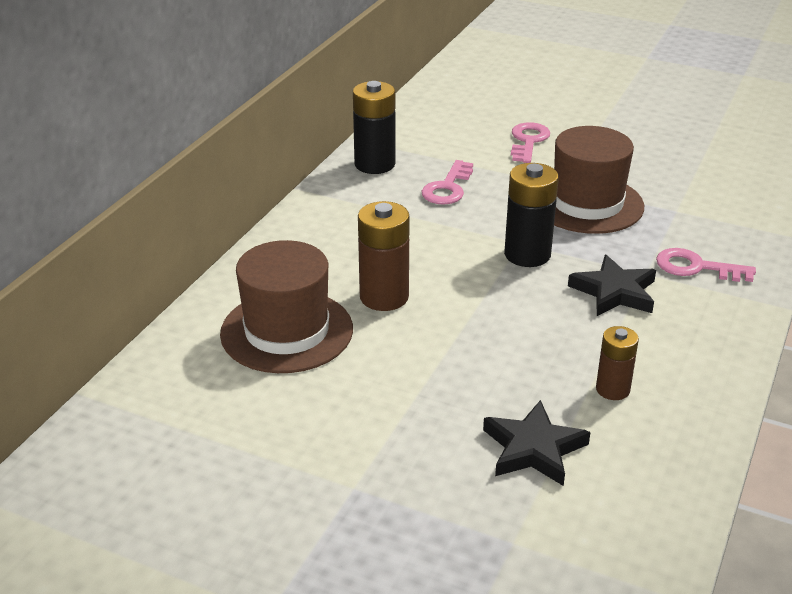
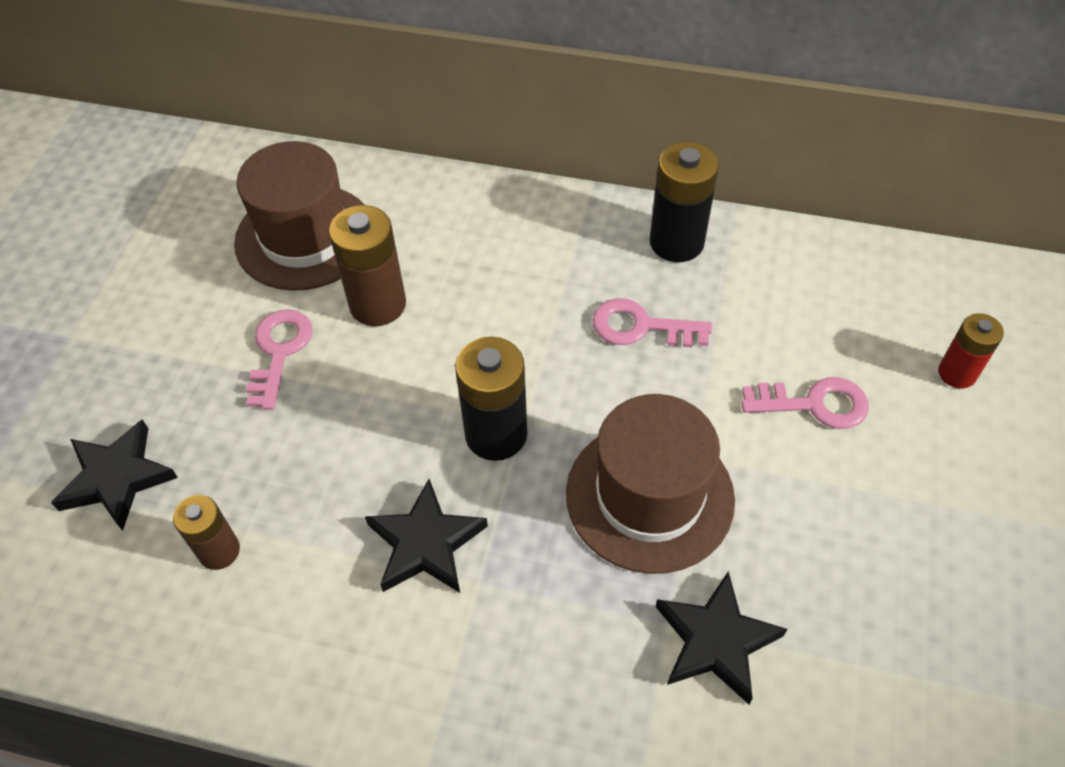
camera: 80 degrees right, 20 degrees up
pink key [656,248,756,282] -> pink key moved to [246,309,313,410]
none -> black star [656,571,787,704]
none -> red battery [938,313,1004,388]

